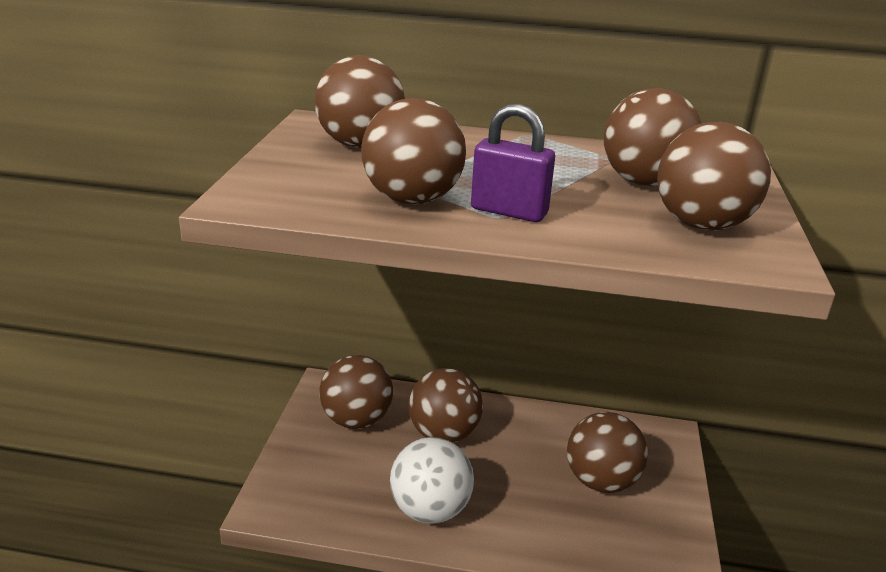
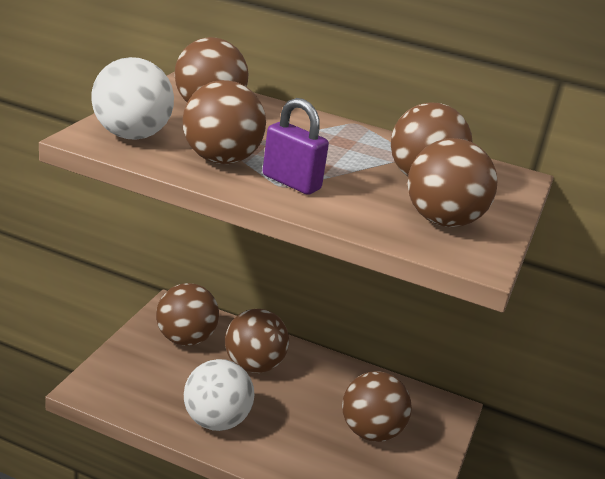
camera: 10 degrees right, 0 degrees up
none -> white ball [91,57,174,140]

